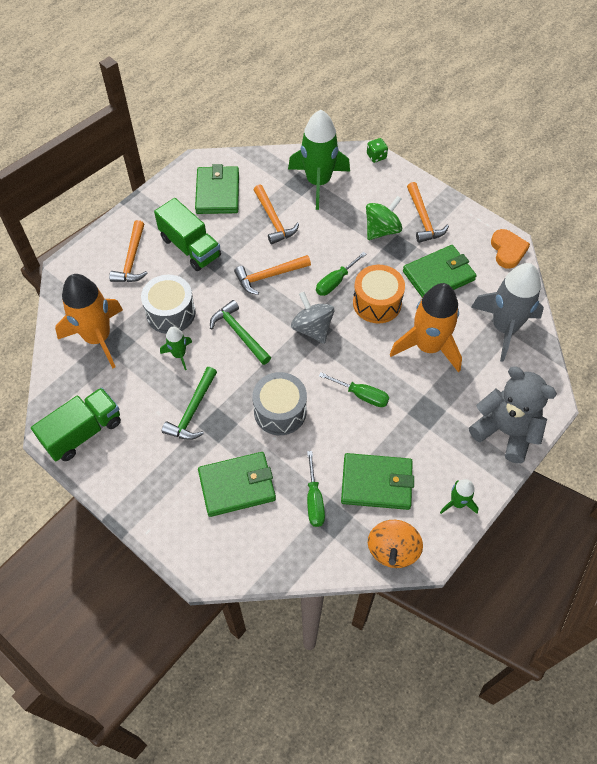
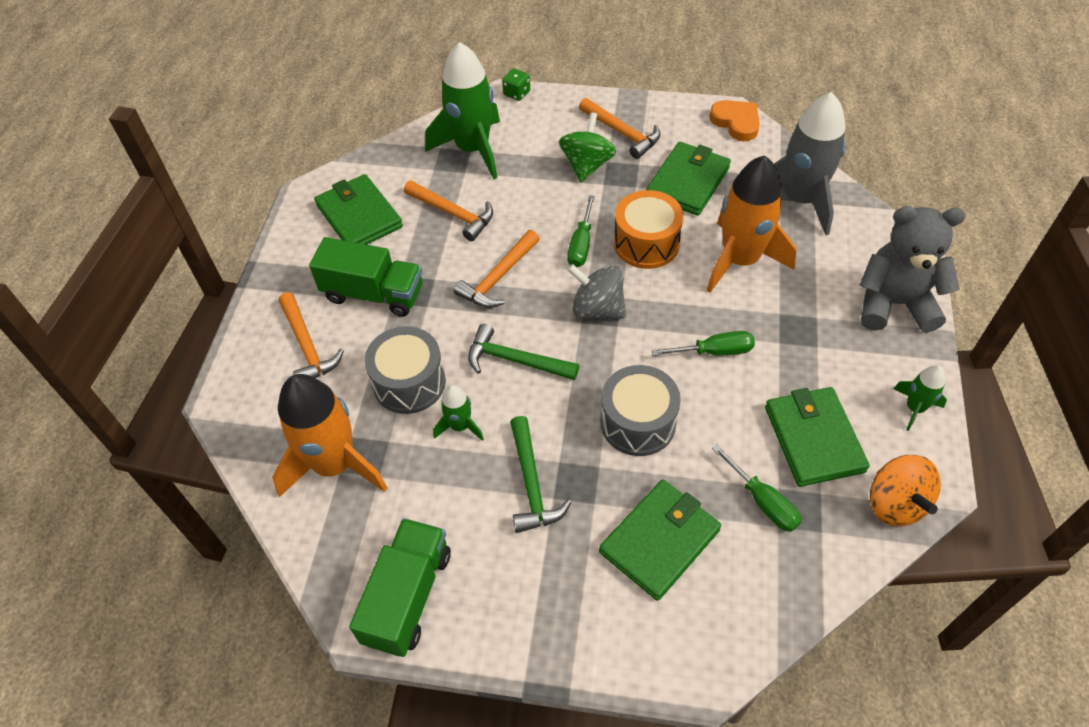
camera: 30 degrees left, 5 degrees down
green wallet [341,453,414,510] -> green wallet turned 75 degrees counterclockwise [765,387,870,487]

